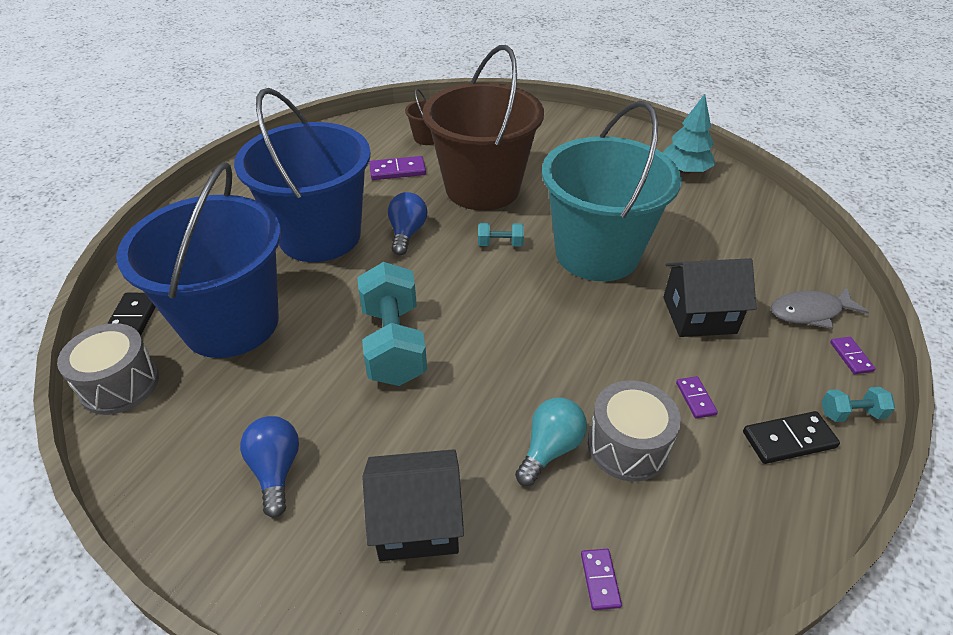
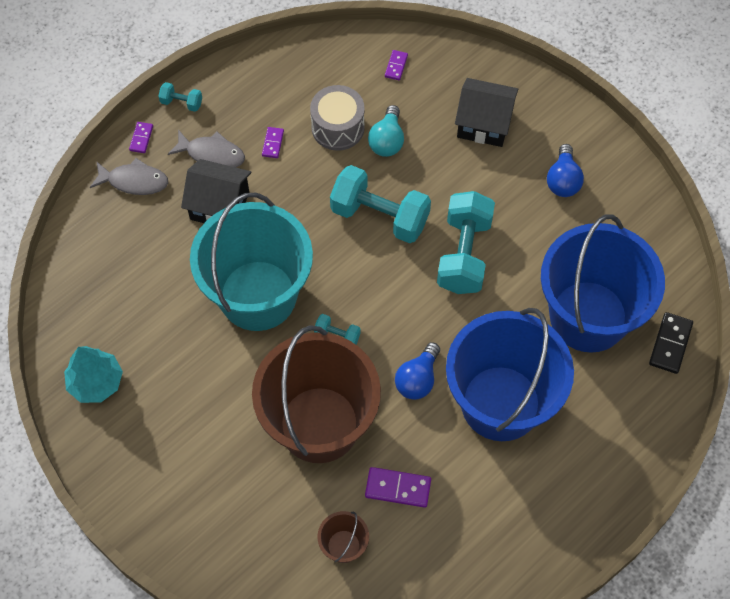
camera: 160 degrees left, 20 degrees up
grey drum [57,323,159,415] -> none
turquoise light bulb [515,398,587,486] -> turquoise light bulb turned 45 degrees counterclockwise [368,105,404,157]
black domino [743,411,840,464] -> none
none -> grey fish [168,130,245,167]
none -> turquoise dumbbell [330,165,431,243]

